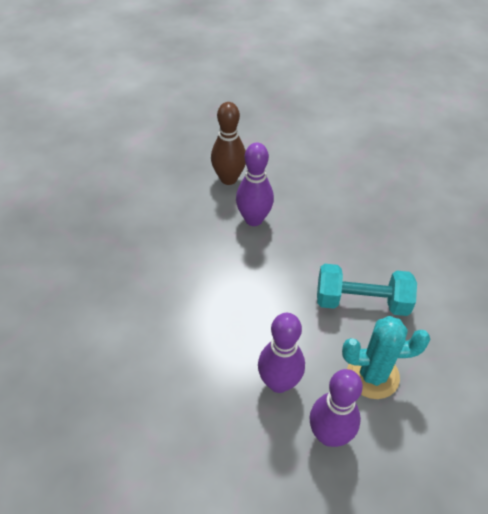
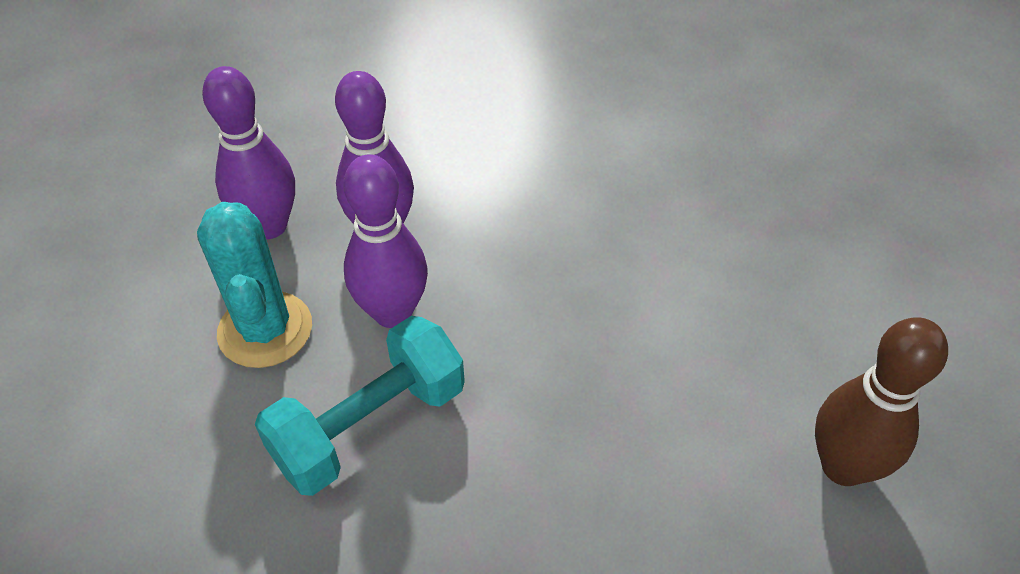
camera: 135 degrees right, 0 degrees up
purple bowling pin [236,143,274,226] -> purple bowling pin moved to [344,154,428,328]
turquoise cactus [342,316,430,399] -> turquoise cactus turned 60 degrees counterclockwise [197,202,312,368]

